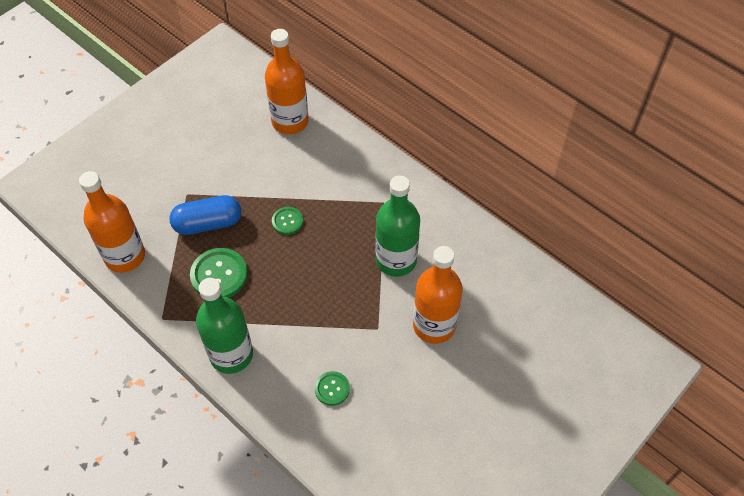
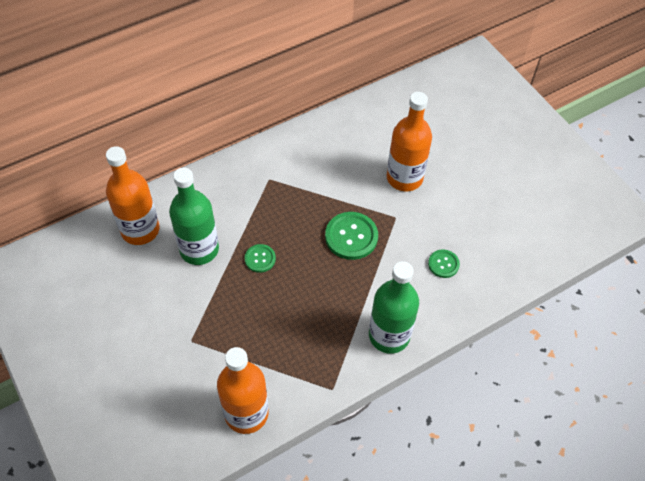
camera: 75 degrees left, 0 degrees up
blue capsule [169,195,241,235] -> none
green button [190,248,248,298] -> green button moved to [325,212,378,260]
green bottle [375,176,420,277] -> green bottle moved to [169,168,219,265]

